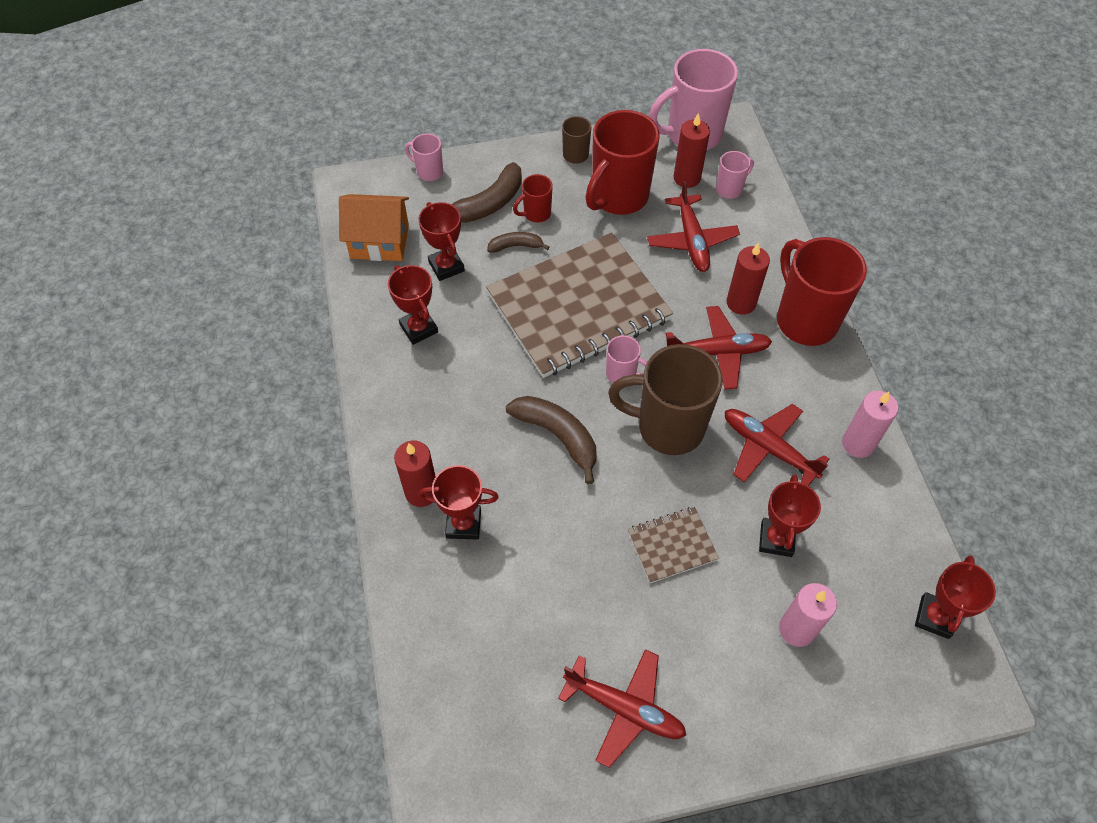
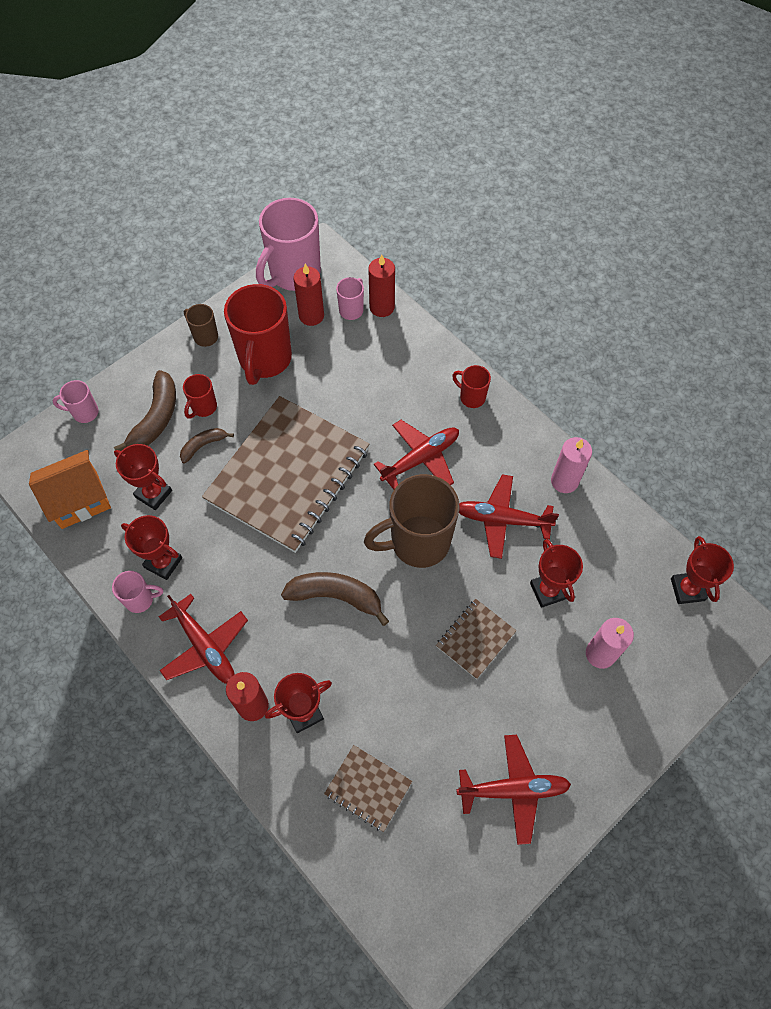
camera: 30 degrees left, 5 degrees up
pink mug [606,335,647,383] -> pink mug moved to [112,571,163,613]
red plane [647,180,740,272] -> red plane moved to [159,594,248,684]
red candle [726,243,770,315] -> red candle moved to [369,255,395,317]
red mug [777,237,867,346] -> red mug [452,365,491,408], size x0.47
none -> brown notebook [324,745,412,832]

